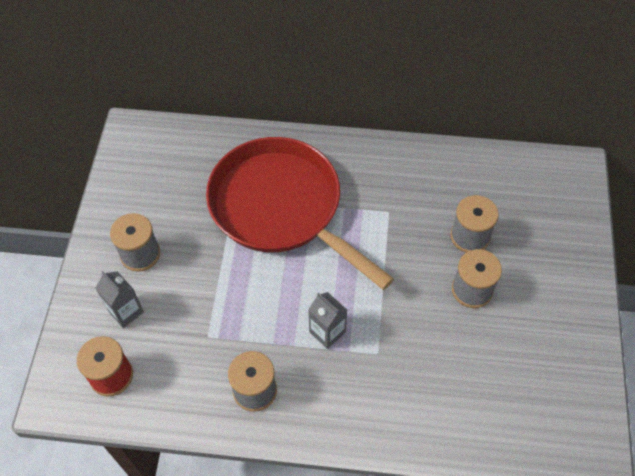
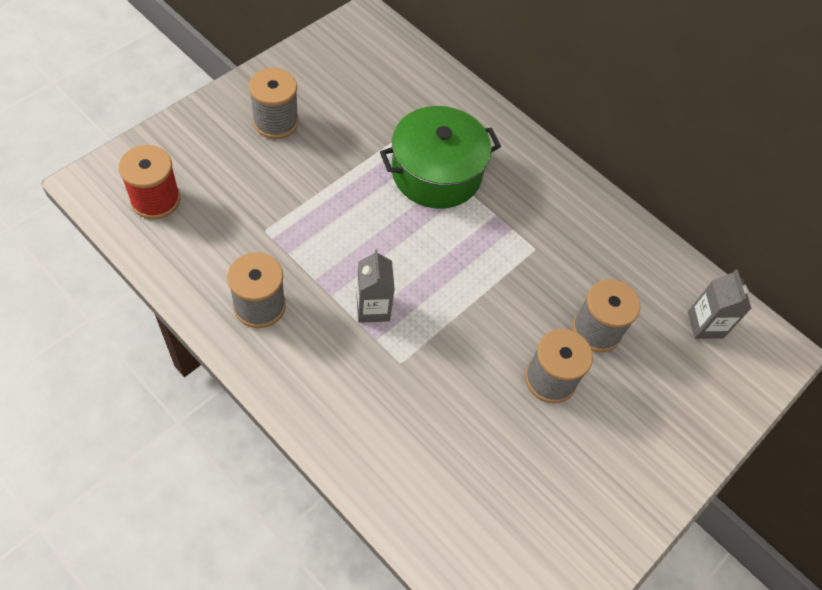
camera: 30 degrees right, 0 degrees up
grey carton [95,271,144,328] -> grey carton moved to [688,269,752,339]
red pan [206,137,394,290] -> green pot [380,106,501,209]

